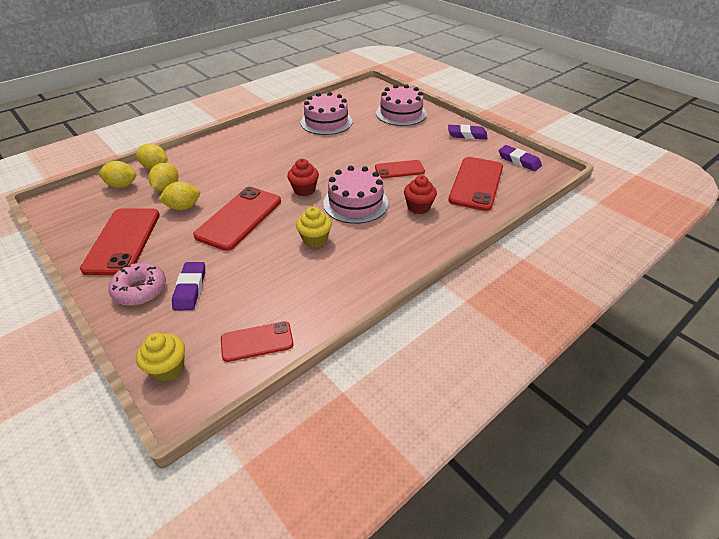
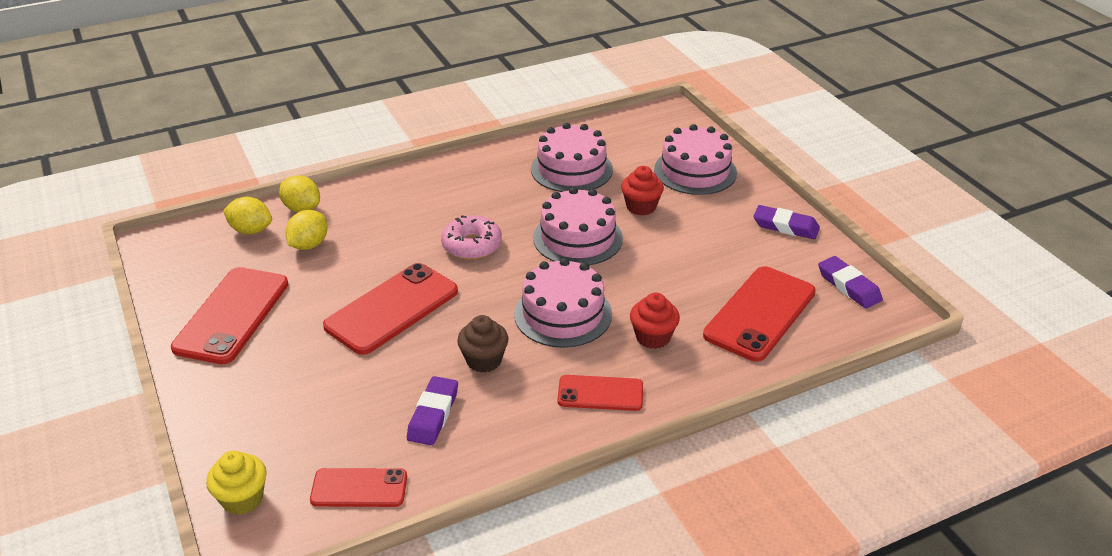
camera: 15 degrees right, 5 degrees down
pink donut [108,263,166,306] -> pink donut moved to [441,215,502,260]
yellow lemon [158,182,200,210] -> none
purple eraser [172,262,205,310] -> purple eraser moved to [407,376,458,445]
red cupcake [287,159,319,196] -> red cupcake moved to [621,166,664,216]
yellow cupcake [296,207,332,248] -> brown cupcake [457,315,509,373]
red phone [375,160,425,178] -> red phone moved to [558,375,643,411]
none -> pink cake [533,187,623,265]

